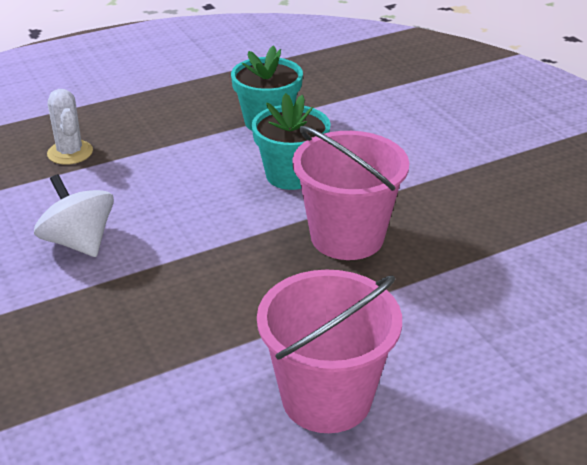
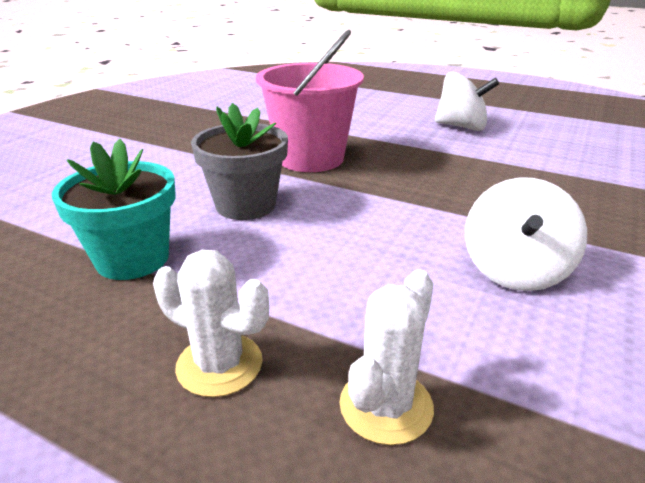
camera: 125 degrees left, 5 degrees down
turquoise flower pot [252,93,331,190] -> grey flower pot [191,103,288,220]
pink bucket [257,269,402,433] -> white spinning top [435,72,499,131]
none -> white cactus [153,250,269,397]

